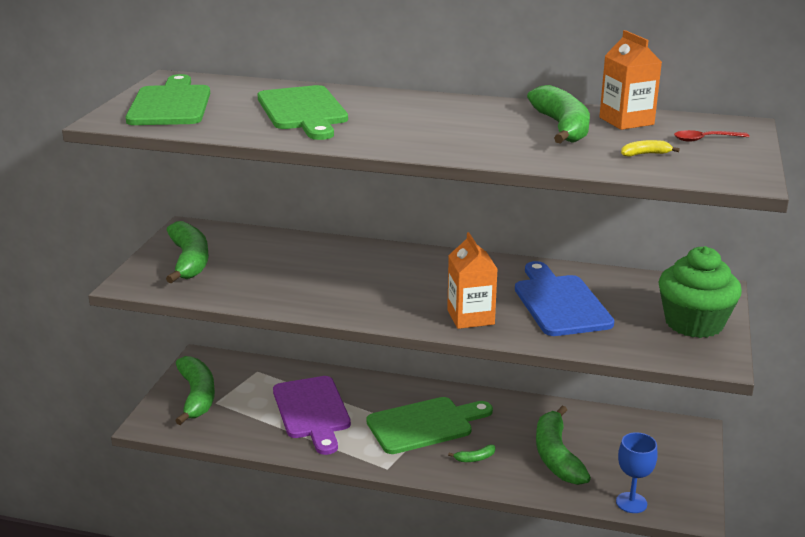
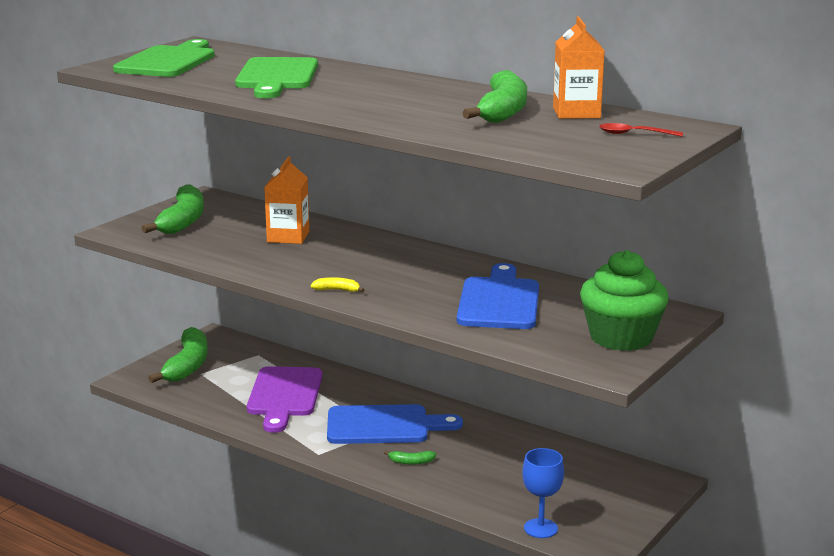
camera: 20 degrees right, 5 degrees down
green cutting board [366,397,493,454] -> blue cutting board [327,404,463,444]
orange carton [447,232,497,329] -> orange carton moved to [264,156,309,244]
green banana [536,405,591,485] -> none
yellow banana [621,140,680,157] -> yellow banana moved to [310,277,364,292]

